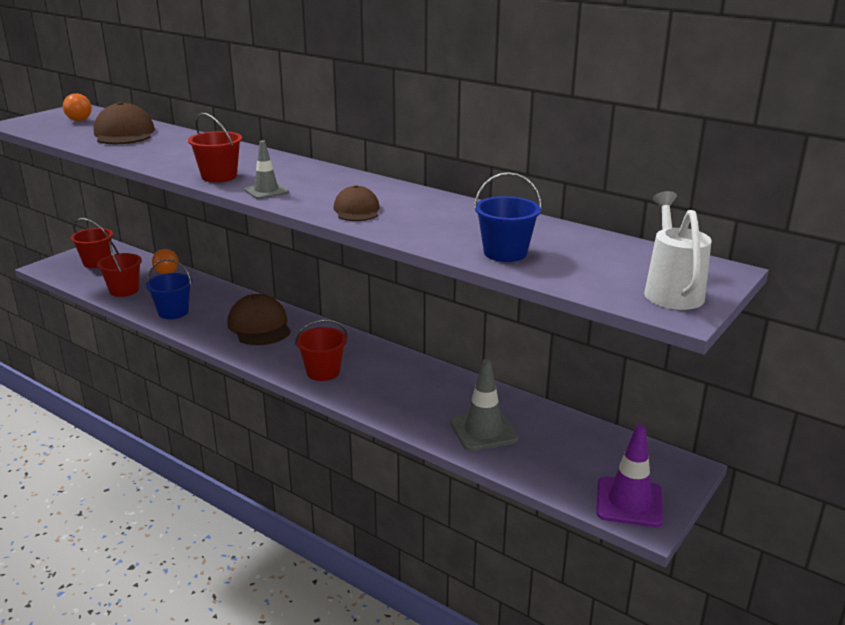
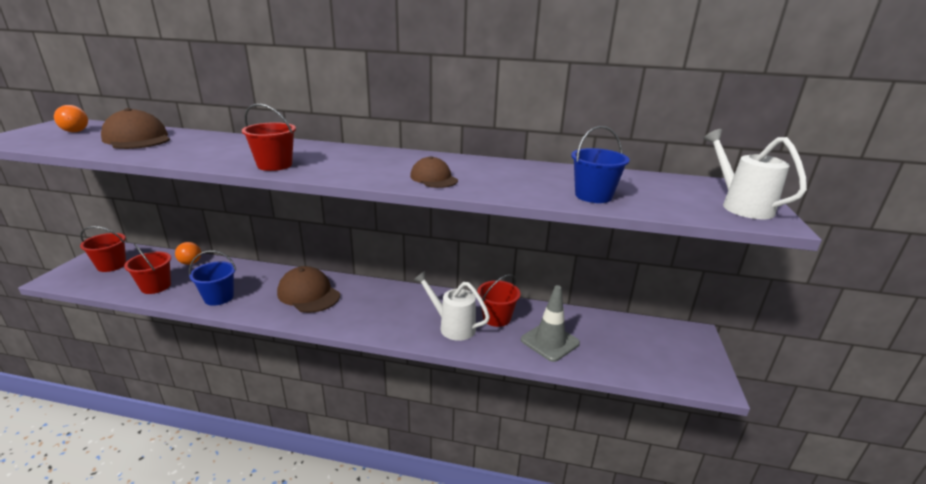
camera: 25 degrees left, 0 degrees up
grey traffic cone [244,140,289,199] -> none
red bucket [295,319,348,381] -> red bucket moved to [477,274,521,327]
purple traffic cone [596,424,664,527] -> none
none -> white watering can [414,271,490,341]

